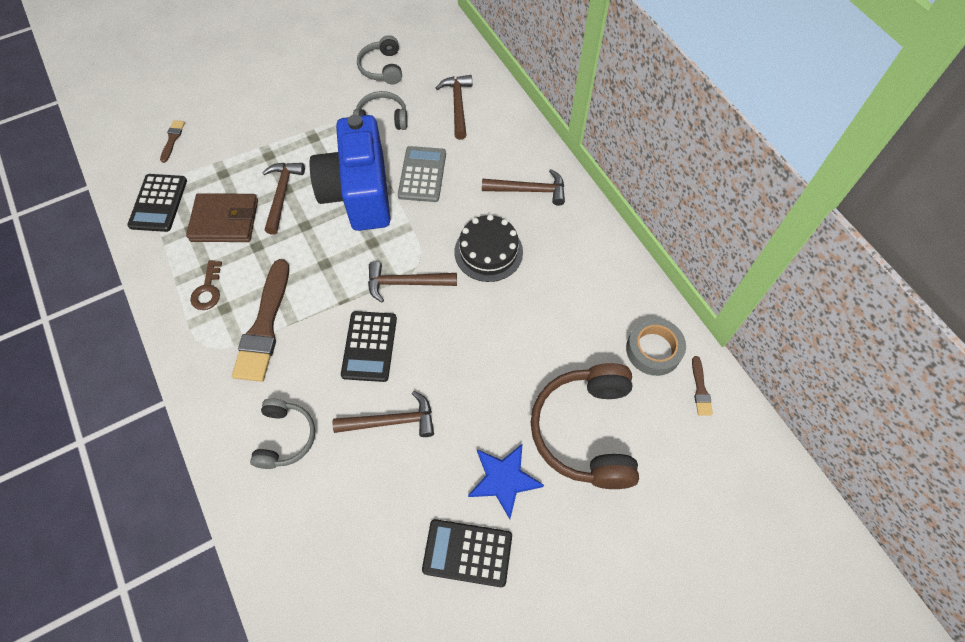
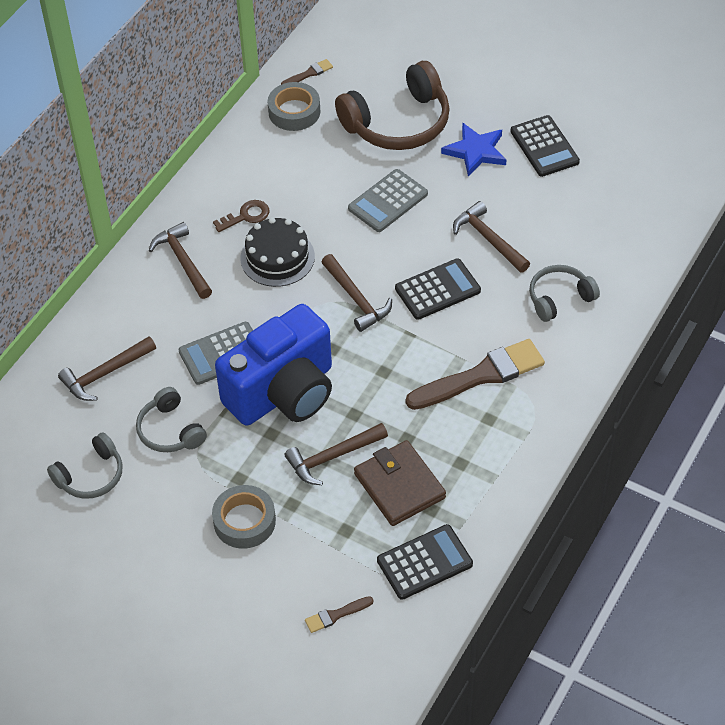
camera: 120 degrees left, 10 degrees down
brown key [190,260,222,310] -> brown key moved to [213,200,269,232]
none -> grey tape [212,485,276,548]
none -> grey calculator [348,169,428,232]

